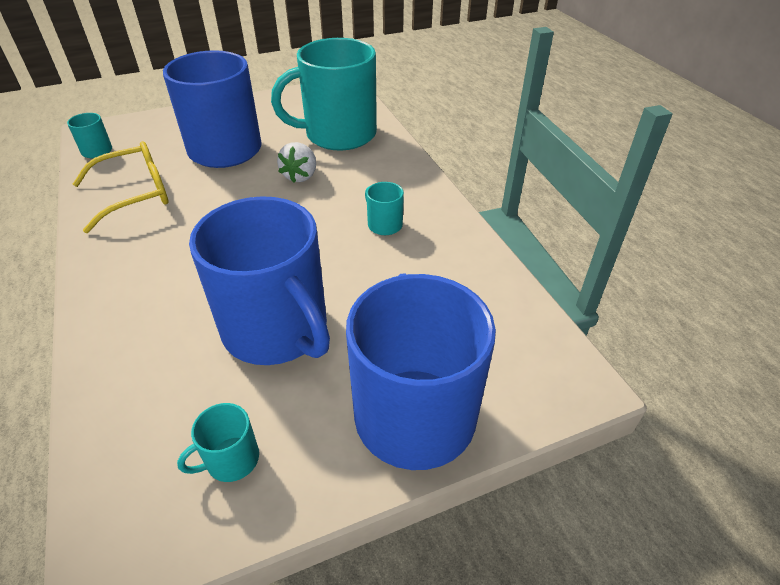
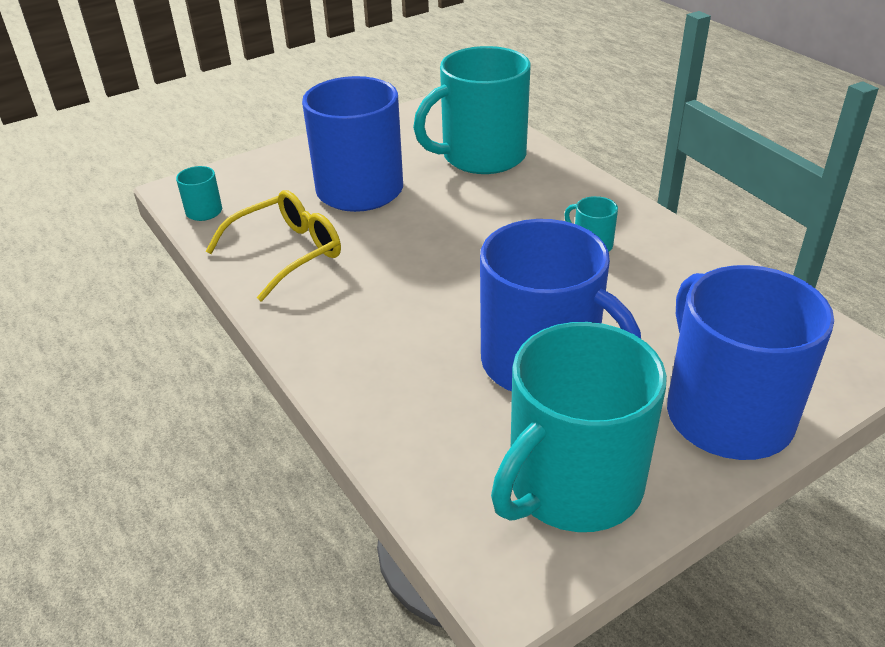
camera: 10 degrees left, 5 degrees down
turquoise mug [177,403,259,482] -> turquoise mug [491,322,667,532], size x2.47
white strawberry [277,142,316,183] -> none

